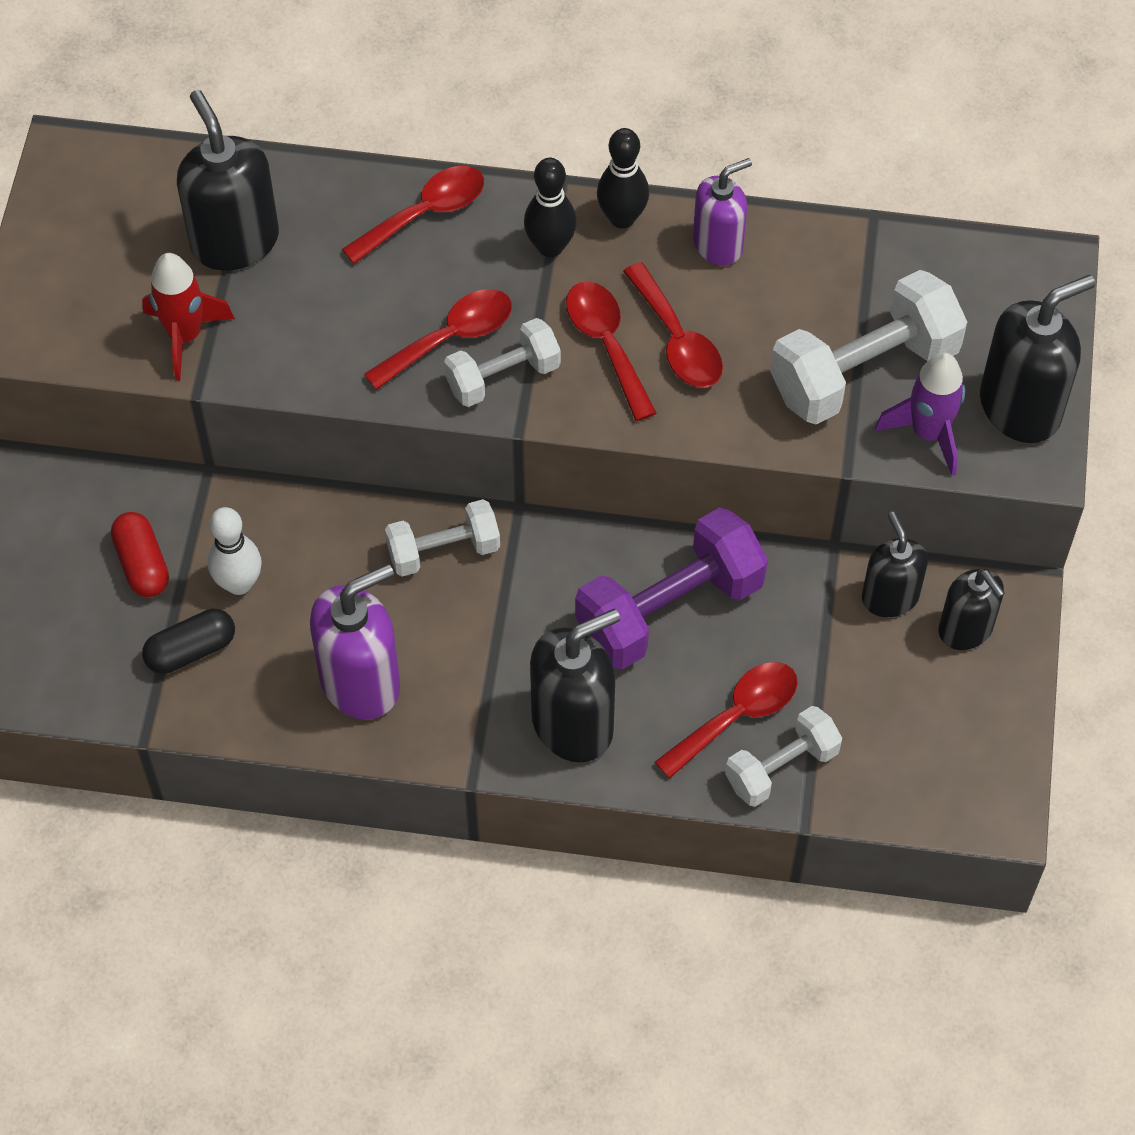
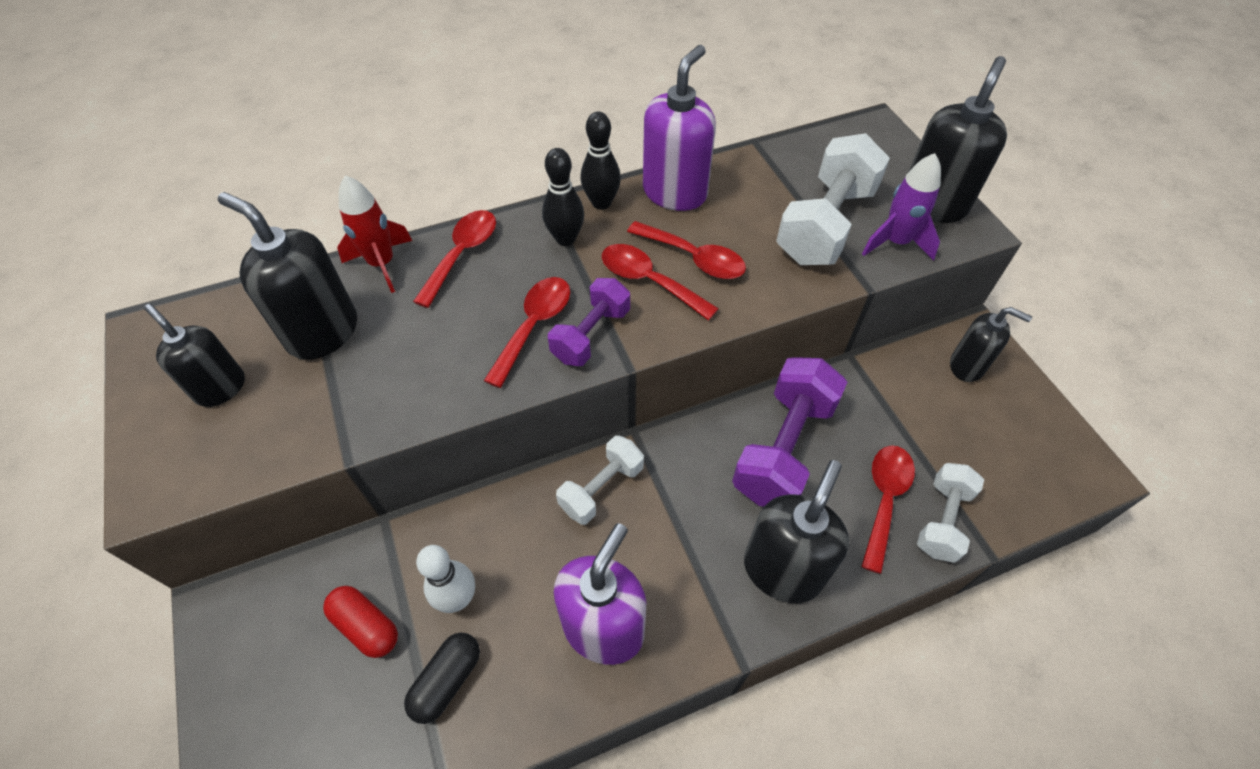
camera: 30 degrees left, 5 degrees down
red rocket [142,253,235,380] -> red rocket moved to [337,175,412,293]
white dumbbell [444,318,561,407] -> purple dumbbell [548,278,630,366]
purple soap dispenser [693,158,752,266] -> purple soap dispenser [643,45,716,211], size x1.56
black soap dispenser [862,512,928,617] -> black soap dispenser moved to [144,304,245,407]

